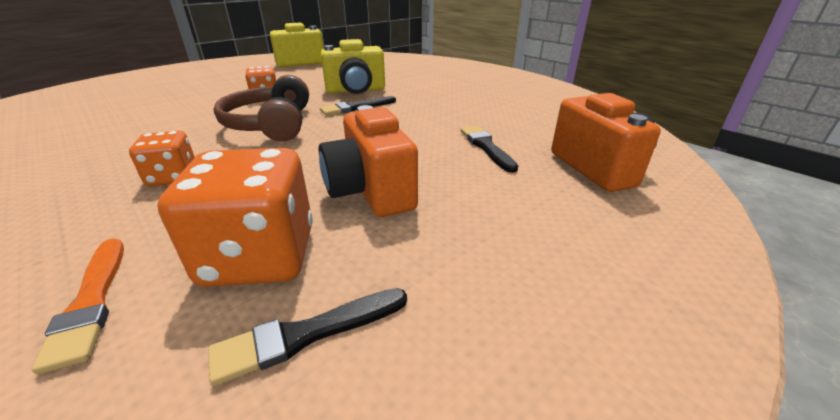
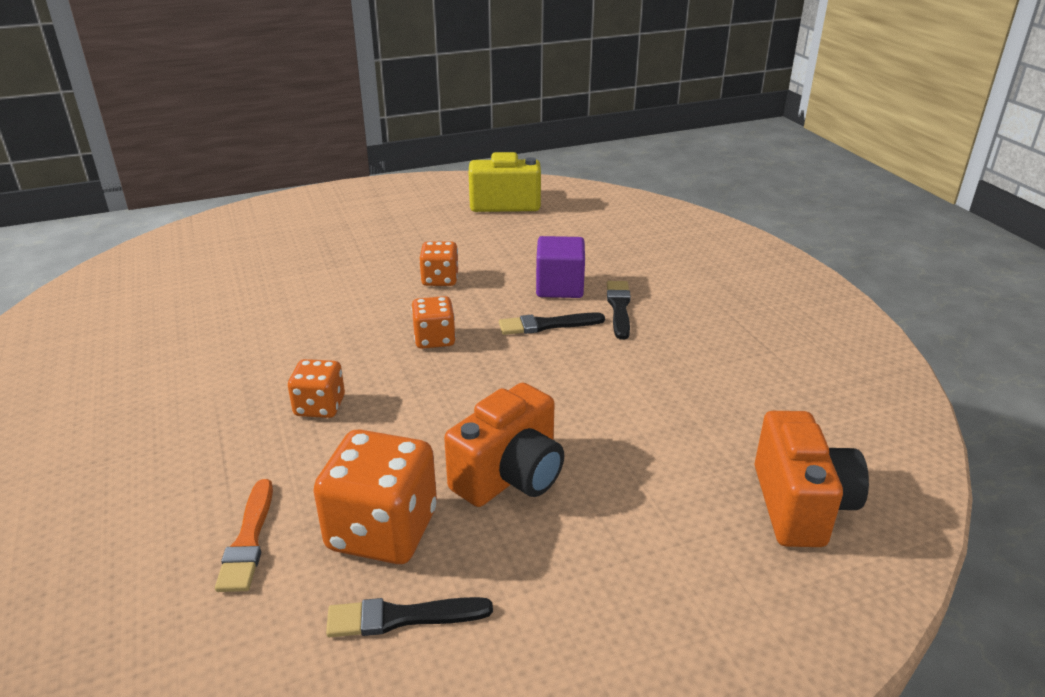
camera: 20 degrees right, 0 degrees up
brown headphones [214,75,309,141] -> orange dice [411,296,456,349]
orange camera [319,105,418,217] -> orange camera turned 135 degrees counterclockwise [444,382,564,507]
yellow camera [321,39,385,94] -> purple cube [536,236,585,298]
black brush [460,126,518,173] -> black brush moved to [607,281,631,340]

